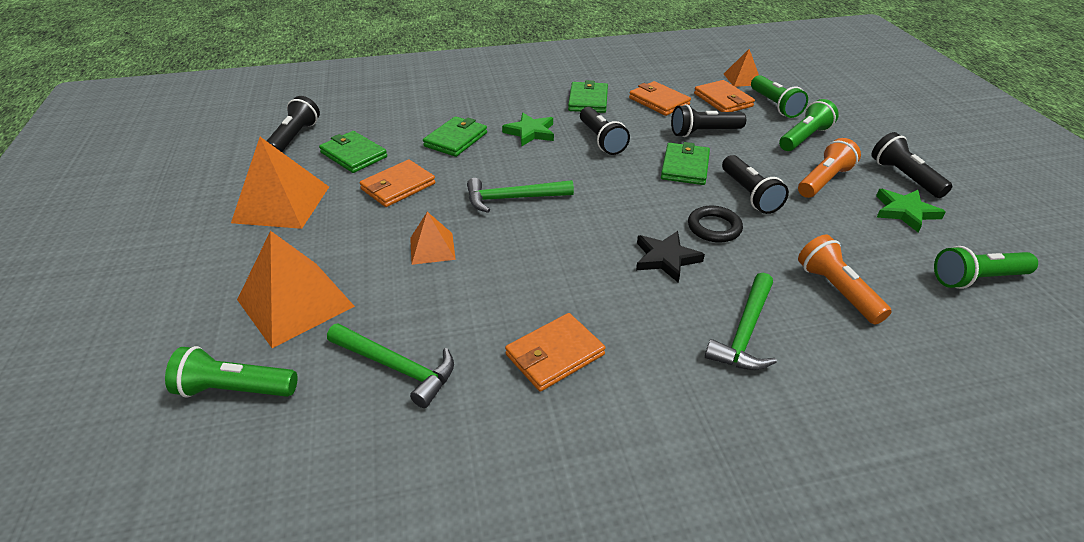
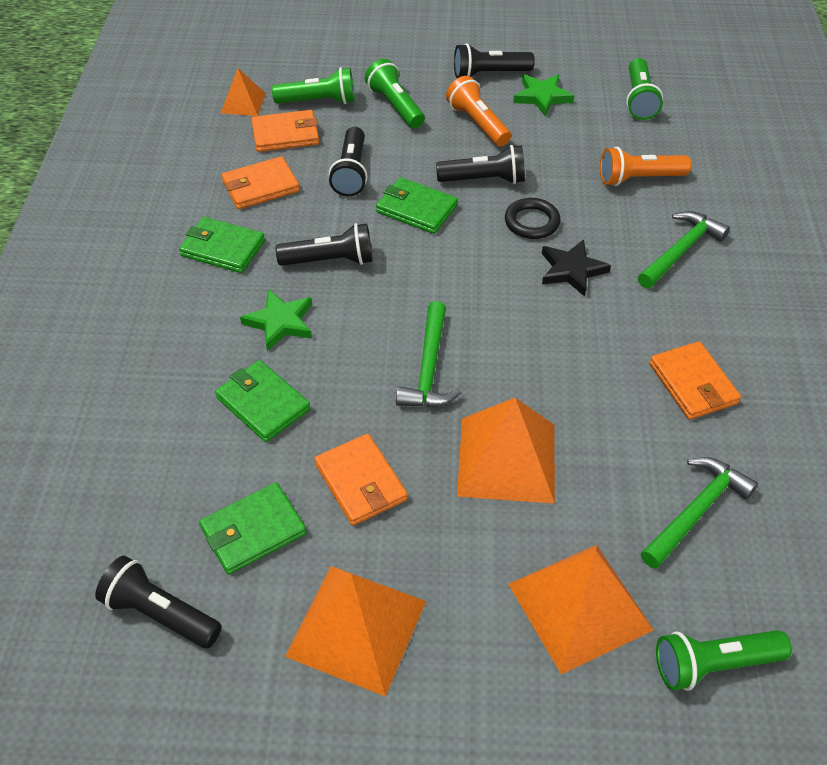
camera: 75 degrees left, 10 degrees up
green flashlight [165,346,298,398] -> green flashlight turned 60 degrees clockwise [656,630,792,691]
orange pyramid [410,212,456,265] -> orange pyramid [457,398,555,504], size x1.82
green hammer [705,273,777,370] -> green hammer turned 90 degrees counterclockwise [638,211,730,289]

